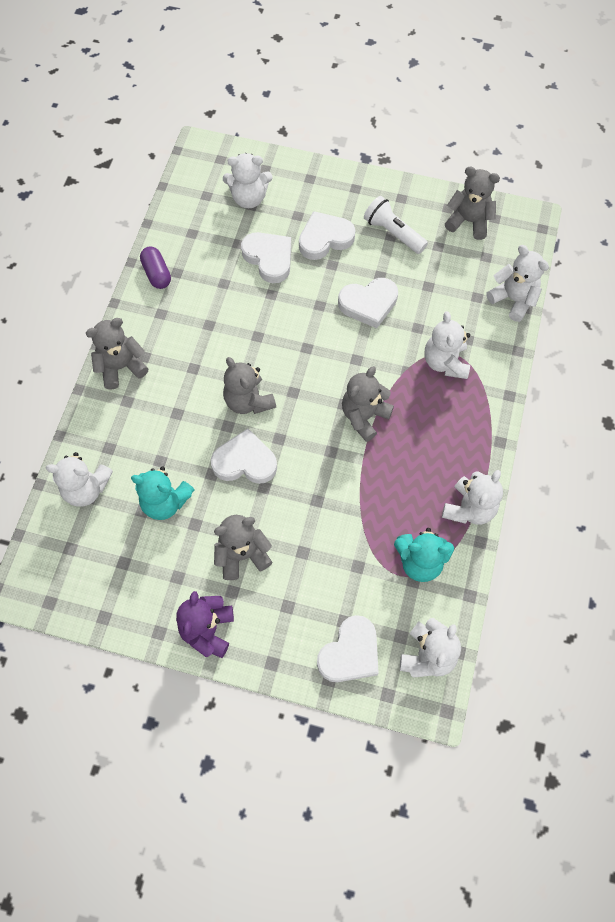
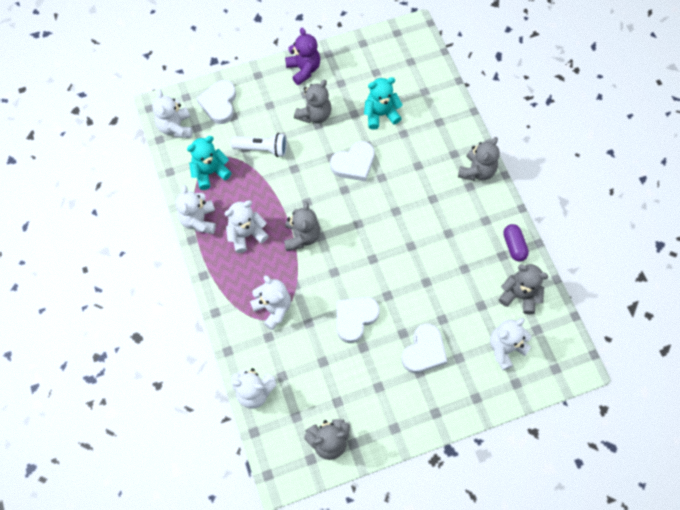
camera: 145 degrees right, 0 degrees up
white teddy bear [46,452,113,507] -> white teddy bear moved to [225,200,269,253]
purple capsule [140,247,171,289] -> purple capsule turned 45 degrees clockwise [503,224,529,261]
grey teddy bear [223,357,276,414] -> grey teddy bear moved to [499,264,548,314]
white heart [241,232,291,283] -> none
white flashlight [364,196,428,254] -> white flashlight moved to [231,133,287,157]

